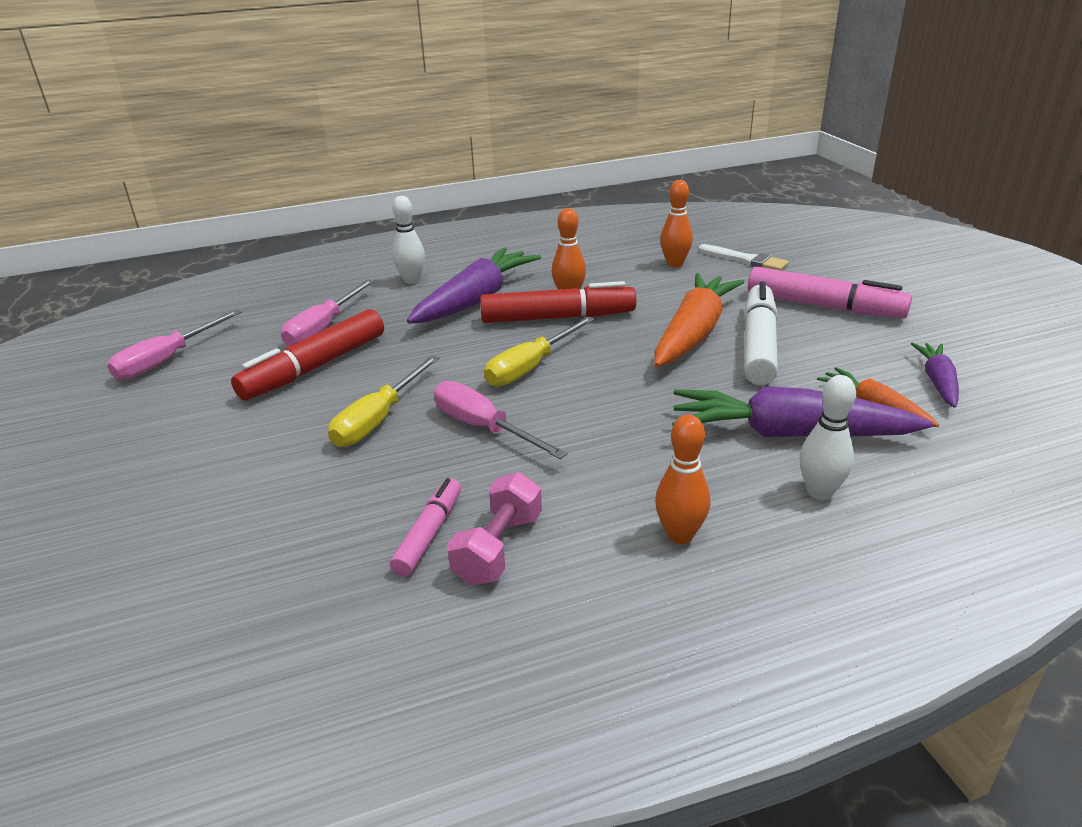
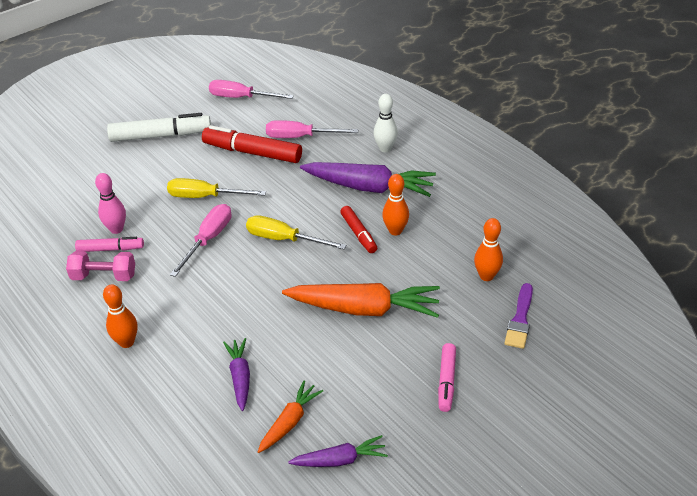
camera: 70 degrees right, 10 degrees up
red marker [480,281,637,323] -> red marker [340,206,377,253], size x0.57
purple carrot [672,387,933,437] -> purple carrot [223,338,250,411], size x0.54
white brush [698,244,789,270] -> purple brush [504,283,533,349]
white marker [744,281,778,385] -> white marker moved to [107,113,211,142]
pink marker [748,267,912,319] -> pink marker [438,343,456,412], size x0.57
white bowling pin [800,375,856,500] -> none
none -> pink bowling pin [95,173,126,234]

